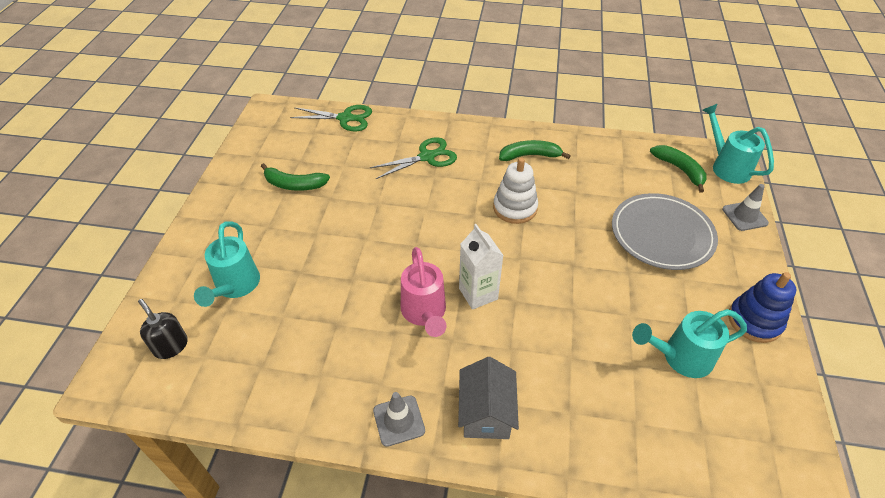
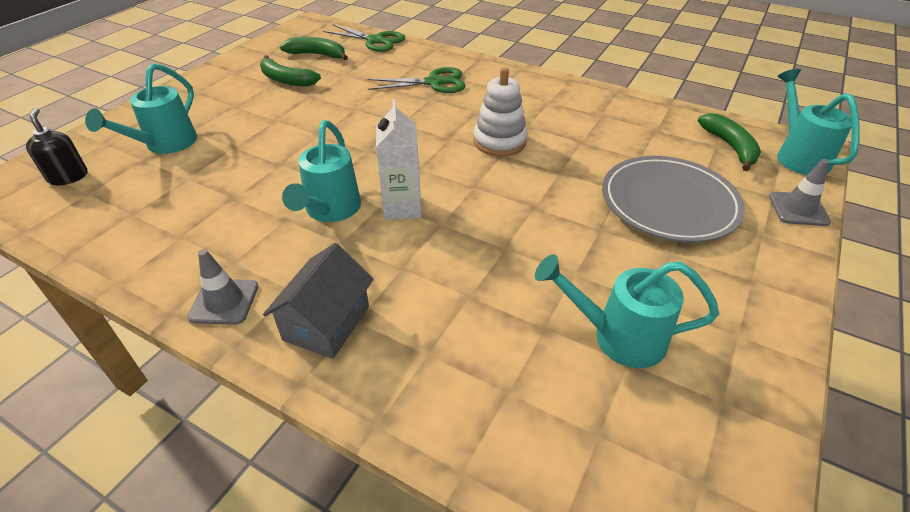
camera: 20 degrees right, 5 degrees down
pink watering can [401,247,446,337] -> turquoise watering can [282,120,361,222]
green banana [499,140,571,161] -> green banana moved to [280,37,348,60]
blue stacking toy [728,272,796,343] -> none

